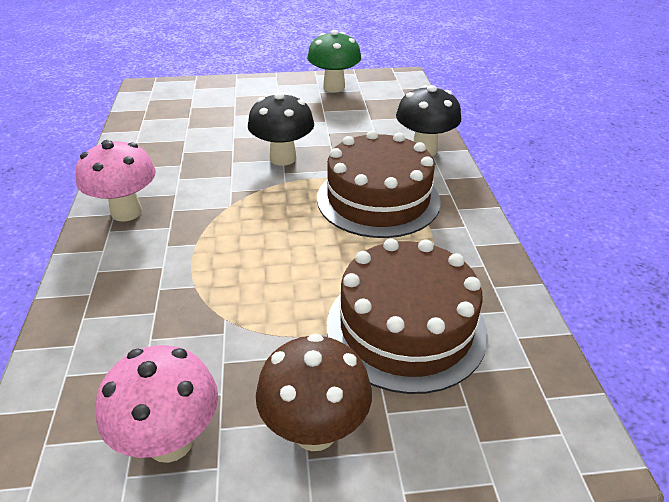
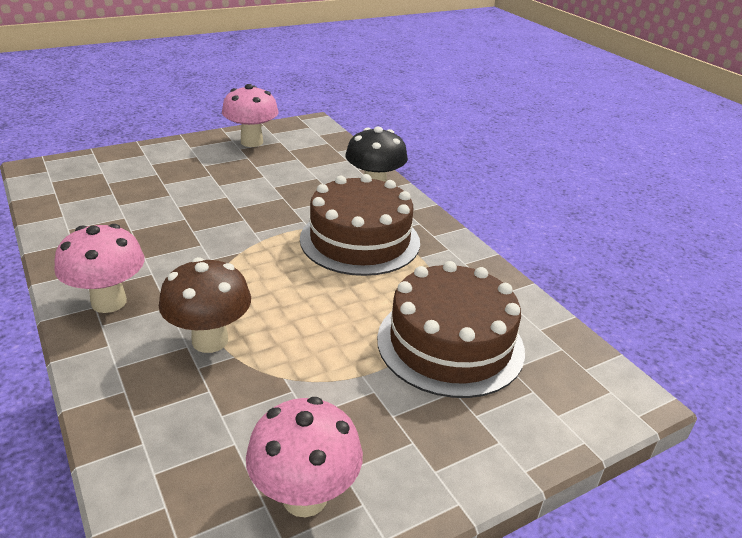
camera: 25 degrees left, 5 degrees down
black mushroom [248,92,314,166] -> none
brown mushroom [256,334,372,451] -> brown mushroom moved to [159,257,251,353]
green mushroom [307,30,361,92] -> pink mushroom [222,84,279,147]

